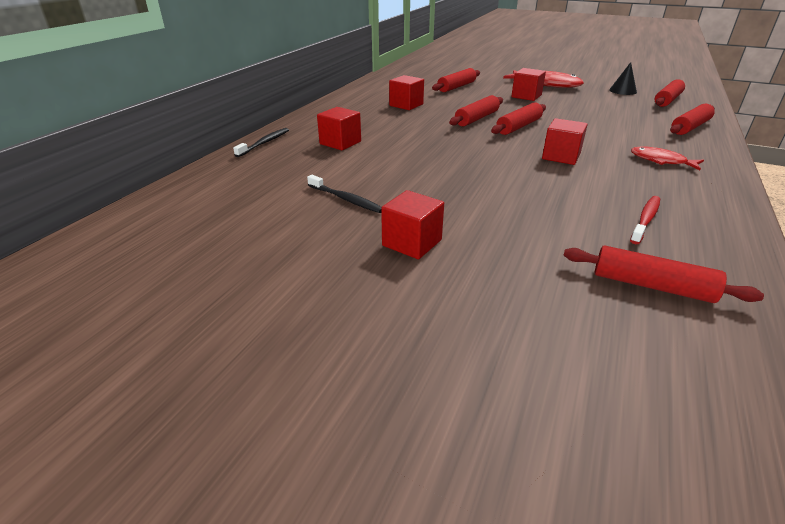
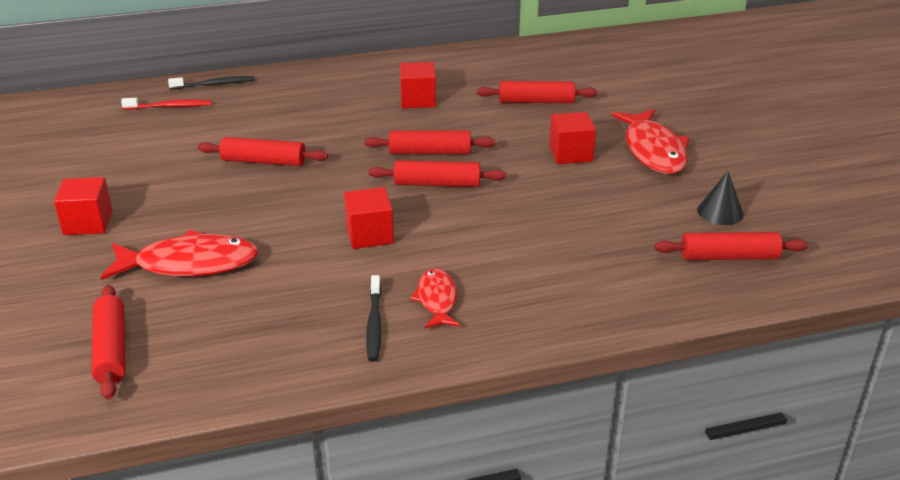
camera: 50 degrees right, 0 degrees up
black toothbrush [307,175,382,213] -> black toothbrush moved to [366,275,382,362]
red cube [317,107,361,150] -> none
red toothbrush [630,196,660,244] -> red toothbrush moved to [121,98,212,110]
red rolling pin [670,104,715,135] -> red rolling pin moved to [198,137,328,166]
none -> red fish [101,230,259,280]

